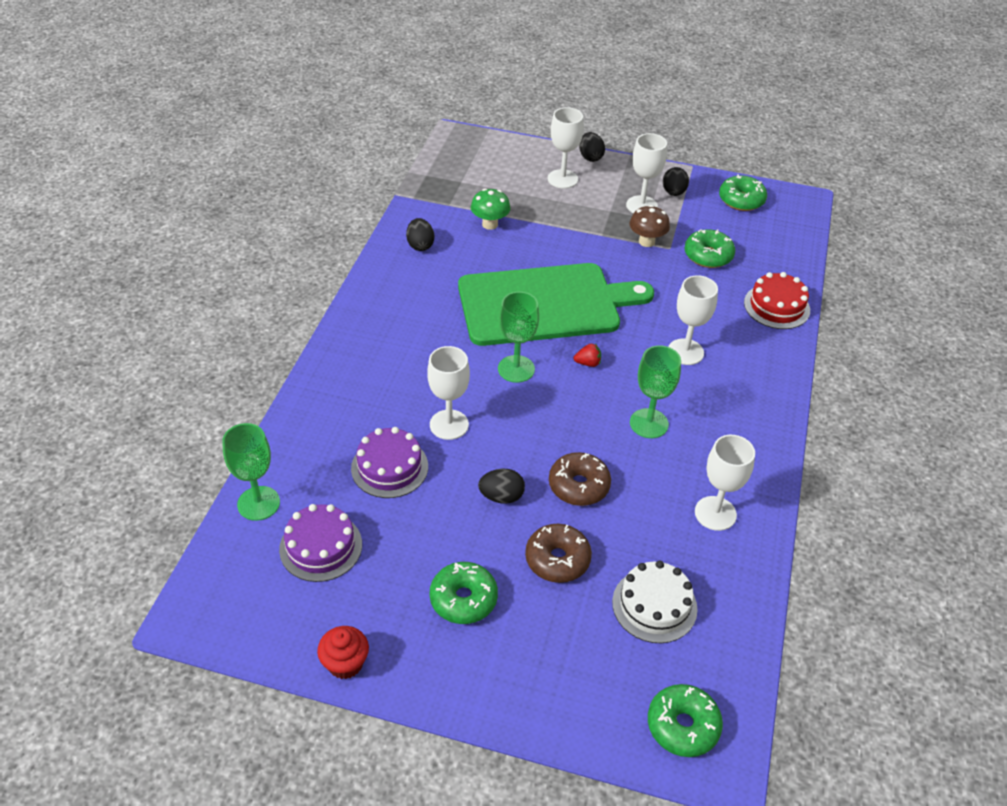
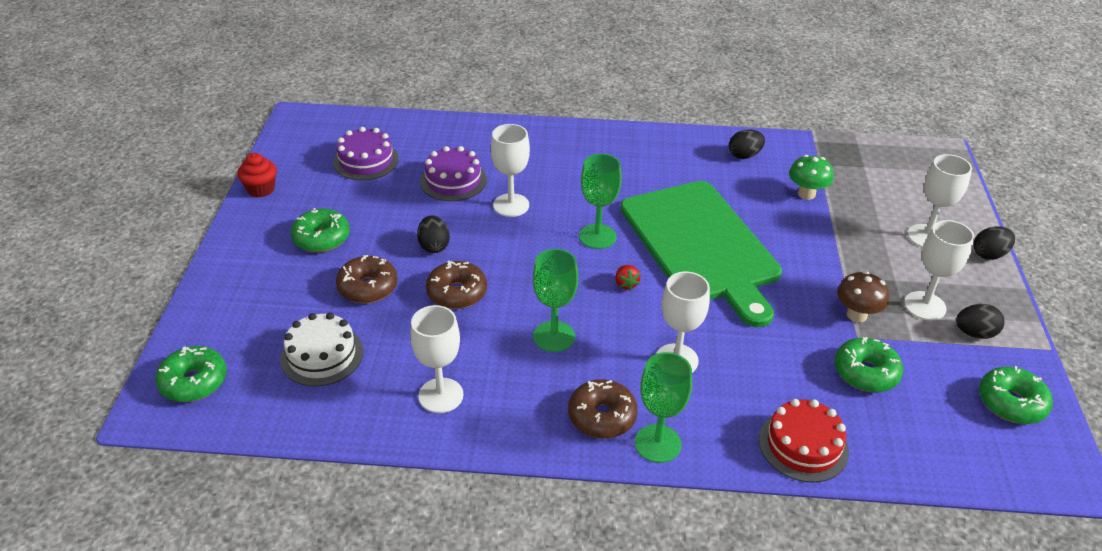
camera: 80 degrees right, 5 degrees down
green goblet [222,423,280,521] -> green goblet moved to [635,352,692,463]
none -> brown donut [568,379,638,439]

